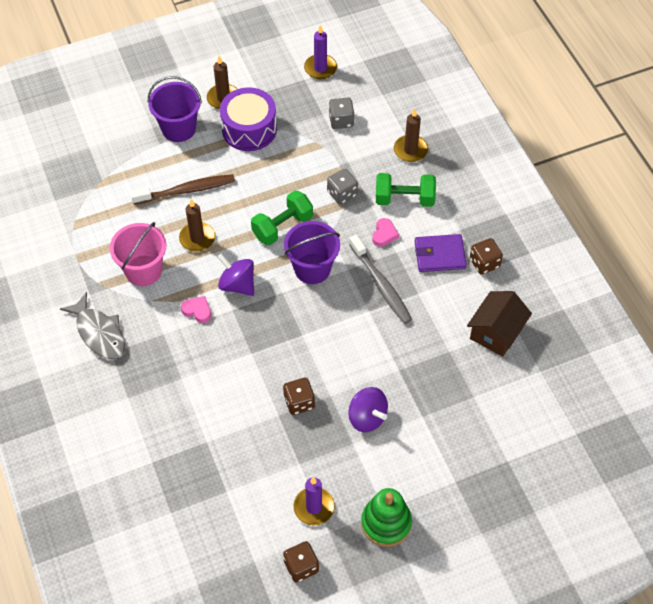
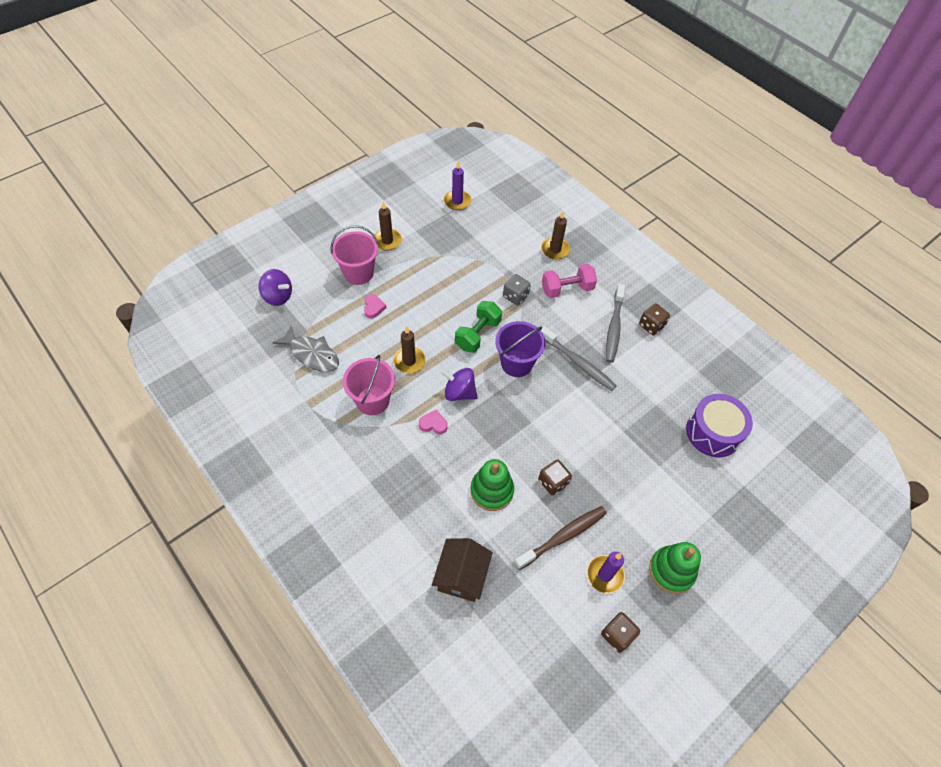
camera: 20 degrees left, 0 degrees up
grey fish [60,292,125,360] -> grey fish moved to [273,325,339,372]
brown toothbrush [131,174,235,205] -> brown toothbrush moved to [514,506,607,570]
purple bucket [148,76,202,142] -> pink bucket [330,225,378,285]
purple drum [220,87,277,151] -> purple drum moved to [686,394,753,457]
grey dice [329,98,354,129] -> none
purple spinning top [348,387,388,432] -> purple spinning top moved to [259,269,292,306]
pink heart [372,218,399,247] -> pink heart moved to [364,294,386,319]
green dumbbell [376,173,436,207] -> pink dumbbell [542,264,597,298]
purple wallet [414,234,467,272] -> grey toothbrush [606,284,625,363]
brown house [467,291,532,357] -> brown house moved to [432,538,493,602]
none -> green stacking toy [470,459,514,511]

